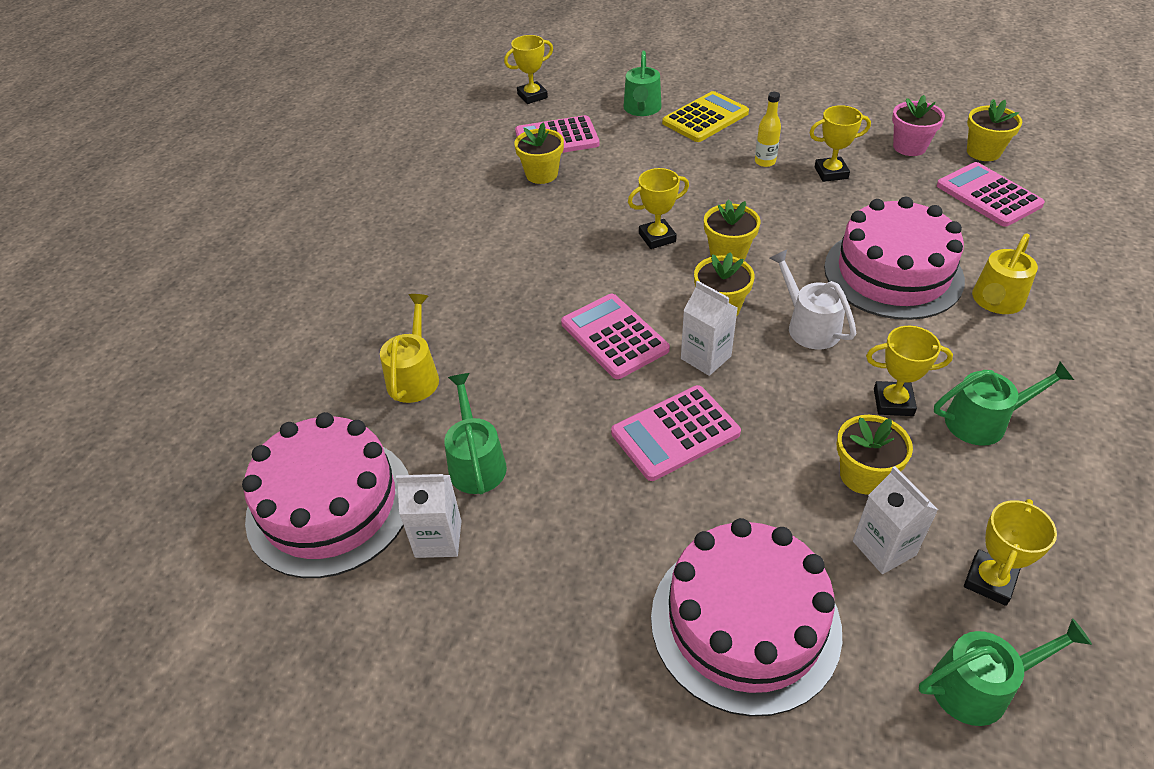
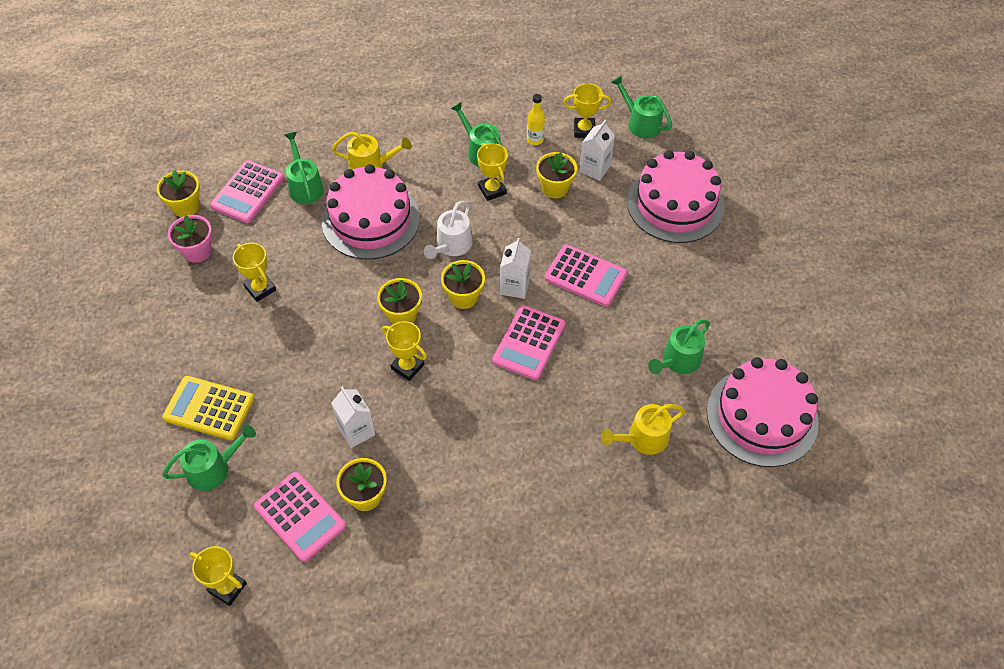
camera: 125 degrees left, 10 degrees up
white carton [396,474,461,558] -> white carton moved to [331,387,375,448]
yellow bottle [755,92,781,167] -> yellow bottle moved to [527,94,545,145]
none -> green watering can [284,132,324,204]

